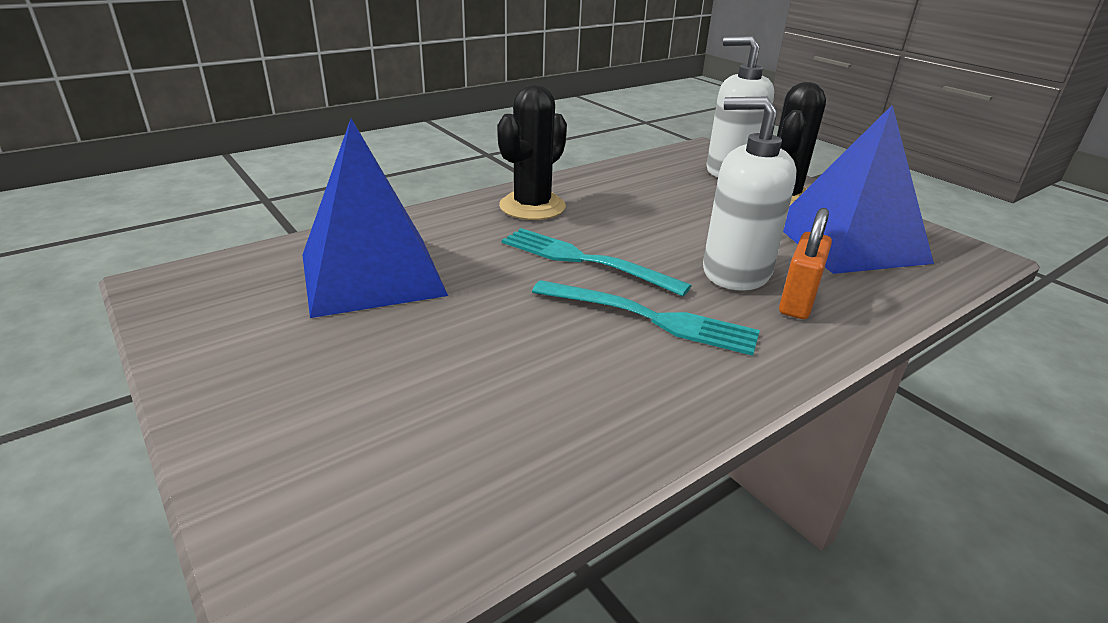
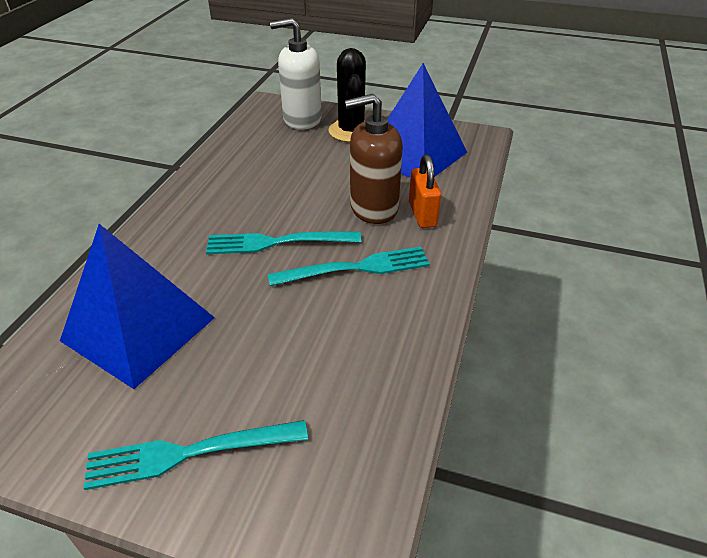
camera: 35 degrees left, 10 degrees up
black cactus [497,84,567,220] -> none
white soap dispenser [703,97,797,291] -> brown soap dispenser [345,94,403,224]
none -> turquoise fork [83,420,308,490]

